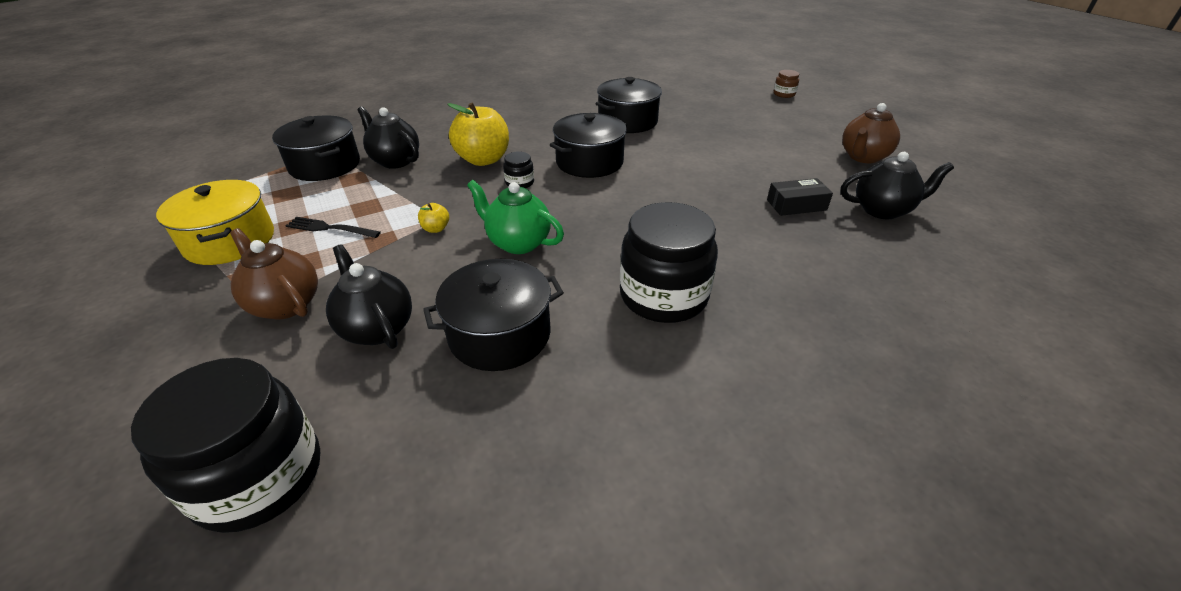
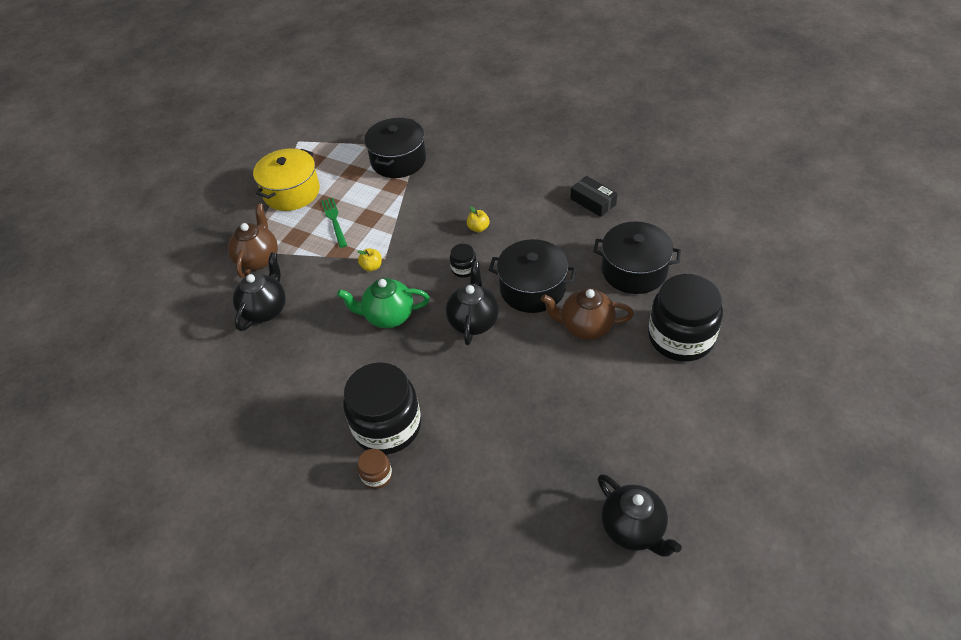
camera: 60 degrees right, 10 degrees up
black jar [131,358,320,533] -> black jar moved to [648,274,723,362]
black fork [285,217,381,238] -> green fork [321,198,347,248]
black teapot [357,106,419,169] -> black teapot moved to [446,261,499,345]
black pot [423,259,564,371] -> none
yellow apple [447,102,509,166] -> yellow apple [467,206,490,232], size x0.43
green teapot [467,180,564,254] -> green teapot turned 90 degrees counterclockwise [337,278,430,328]
black box [767,178,833,216] -> black box moved to [570,176,617,217]
brown jar [773,70,799,98] -> brown jar moved to [358,449,392,489]
brown teapot [842,103,900,163] -> brown teapot moved to [541,288,634,340]

